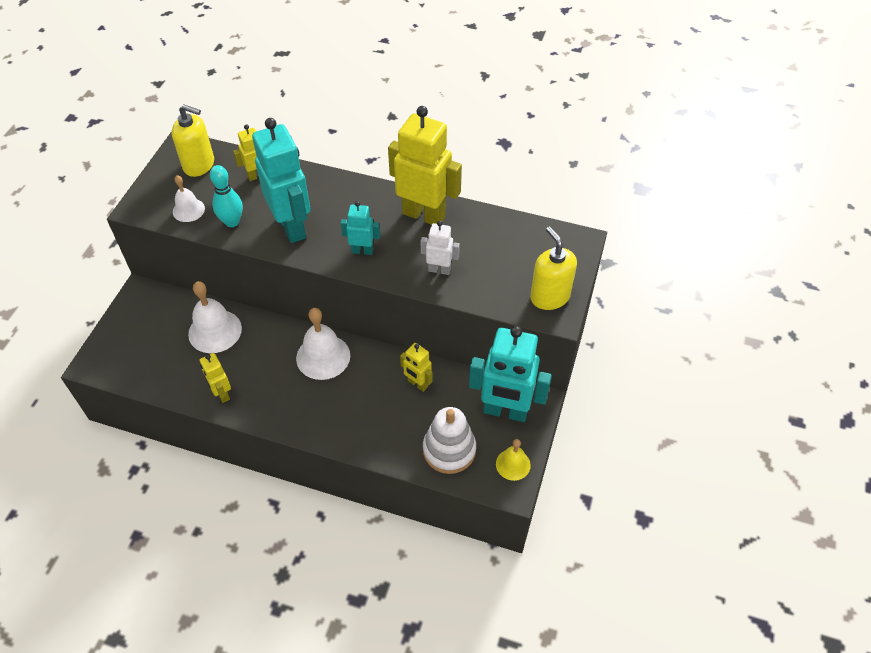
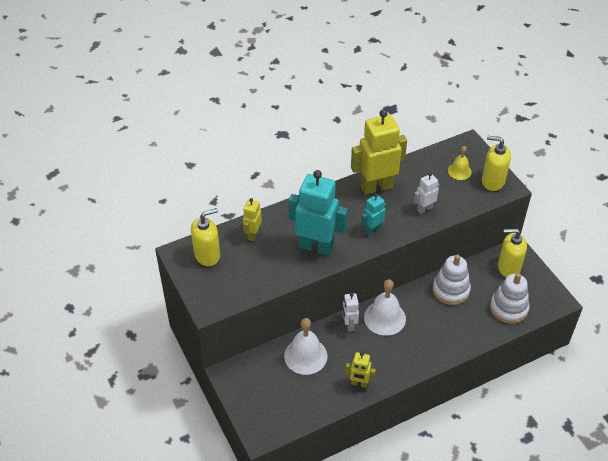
camera: 45 degrees left, 5 degrees down
white bell [173,175,205,222] -> none
turquoise bowling pin [210,165,243,227] -> none
yellow robot [400,343,433,392] -> white stacking toy [432,255,471,305]
turquoise robot [469,326,552,422] -> yellow soap dispenser [498,229,527,277]
yellow bell [496,439,531,481] -> yellow bell moved to [448,146,472,180]
none -> white robot [342,293,359,332]

